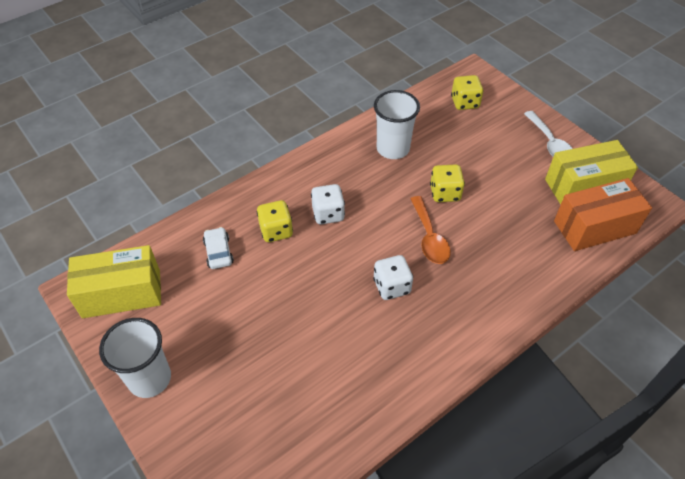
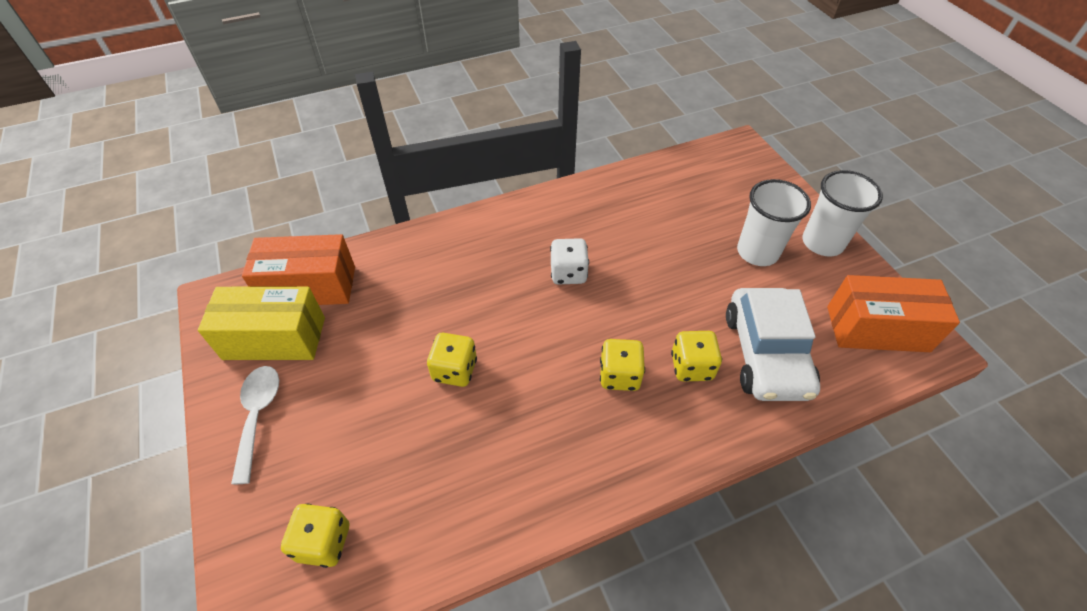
camera: 165 degrees left, 0 degrees up
yellow box [67,245,161,318] -> orange box [827,275,960,352]
white car [203,227,234,269] -> white car [726,288,820,401], size x2.16
white dice [311,184,345,224] -> yellow dice [600,339,645,391]
white cup [374,90,420,159] -> white cup moved to [737,179,811,266]
orange spoon [410,196,451,264] -> none

